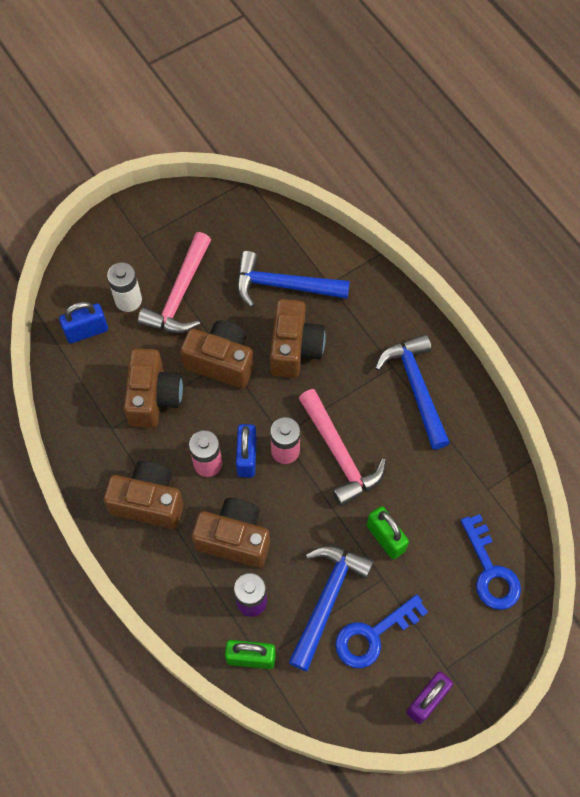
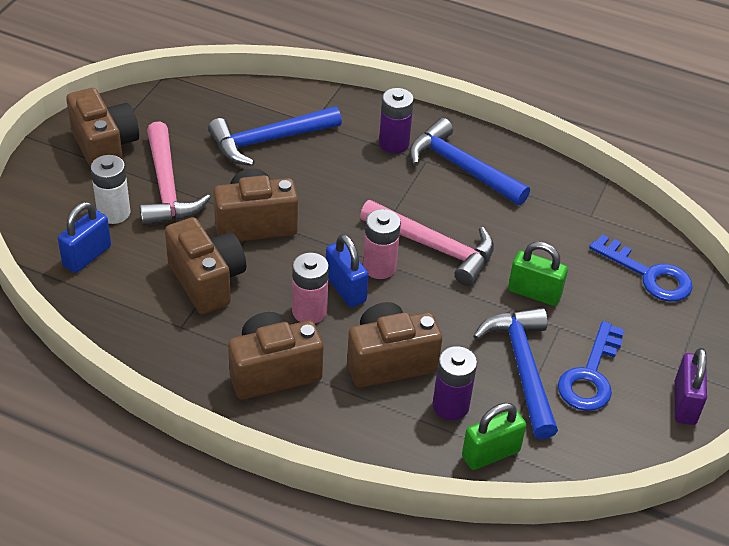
camera: 35 degrees left, 20 degrees down
brown camera [270,299,326,378] -> brown camera moved to [66,88,139,168]
none -> purple battery [379,88,414,154]

